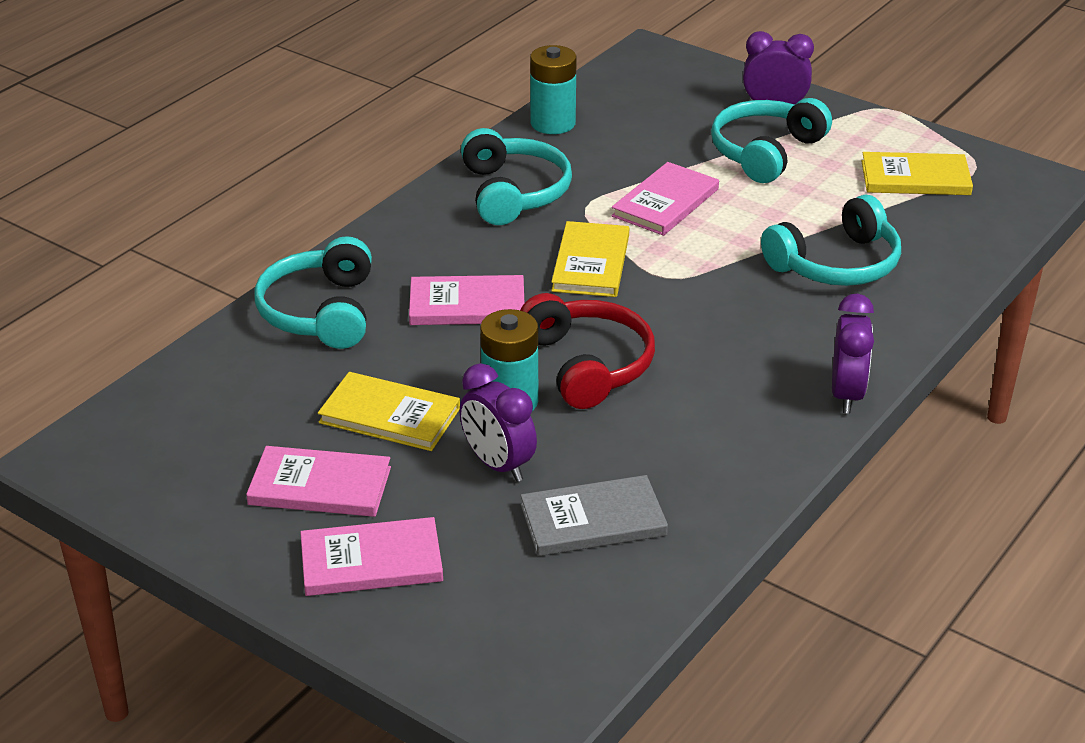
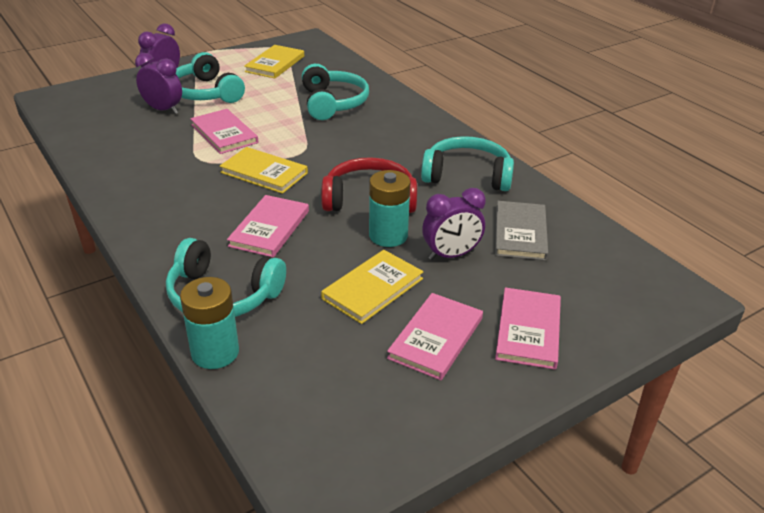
camera: 70 degrees left, 0 degrees up
turquoise headphones [461,128,572,225] -> turquoise headphones moved to [421,136,514,191]
turquoise battery [530,45,577,134] -> turquoise battery moved to [180,277,239,369]
purple clock [832,293,874,413] -> purple clock moved to [135,53,182,114]

